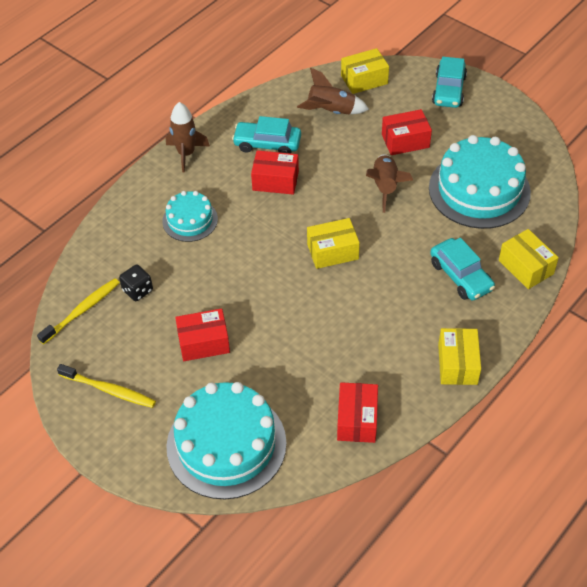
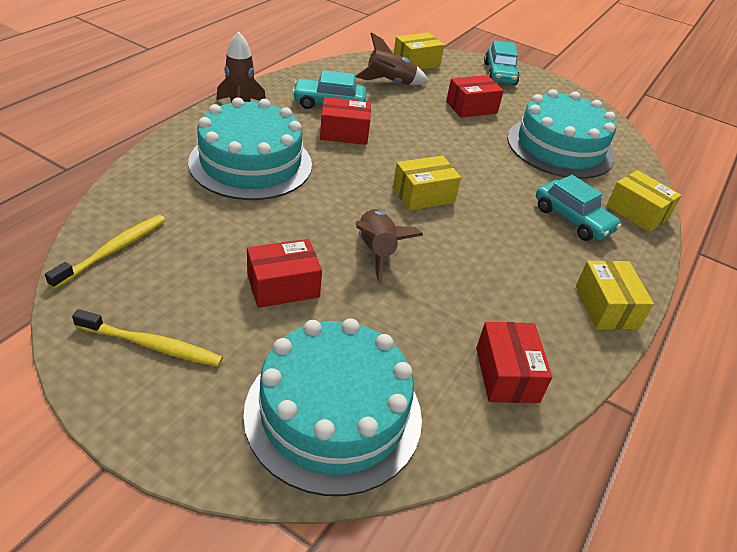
camera: 15 degrees left, 10 degrees down
black dice [119,265,153,301] -> none
turquoise cake [162,191,218,242] -> turquoise cake [188,98,312,200], size x1.85
brown rocket [366,154,413,213] -> brown rocket moved to [356,209,423,284]

